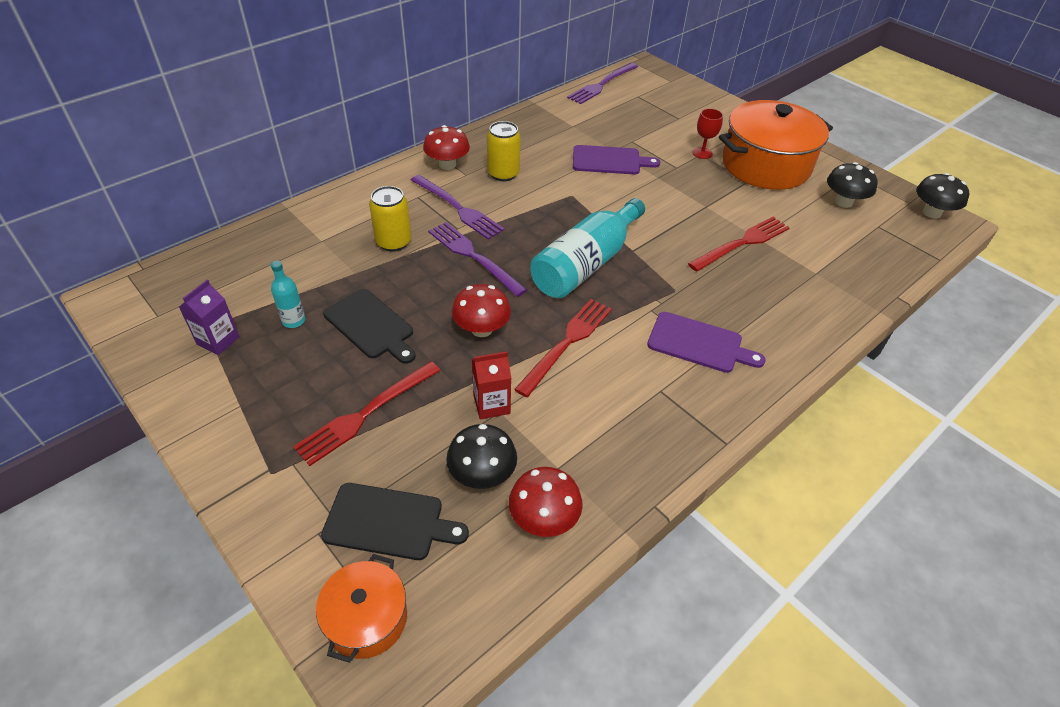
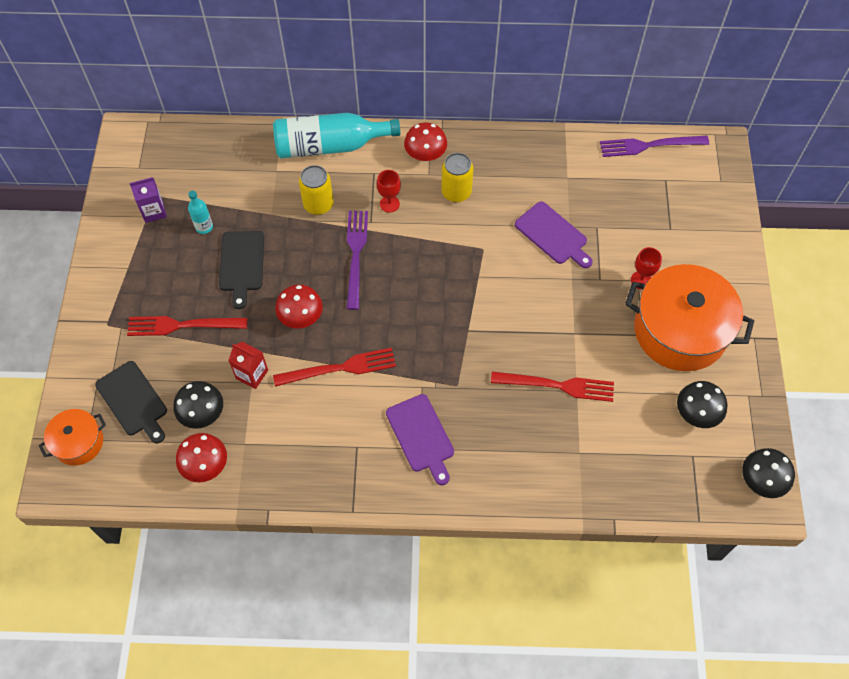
camera: 45 degrees right, 15 degrees up
purple fork [411,175,505,240] -> red goblet [377,170,401,213]
turquoise bottle [530,198,645,299] -> turquoise bottle moved to [273,113,400,158]

